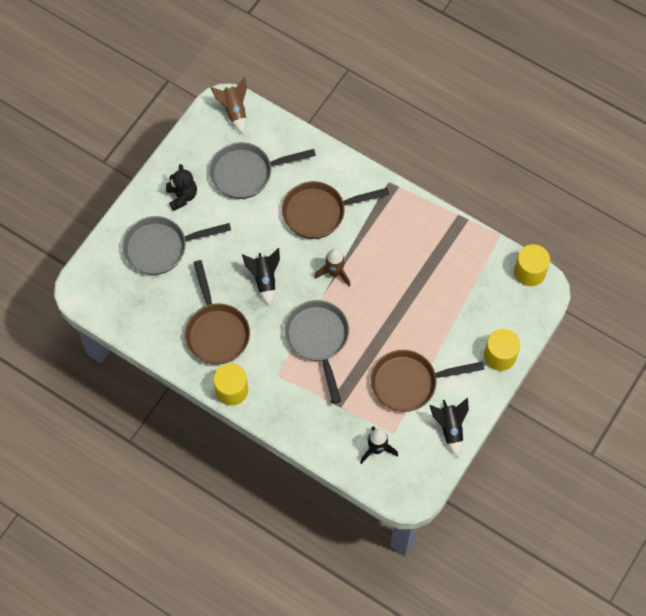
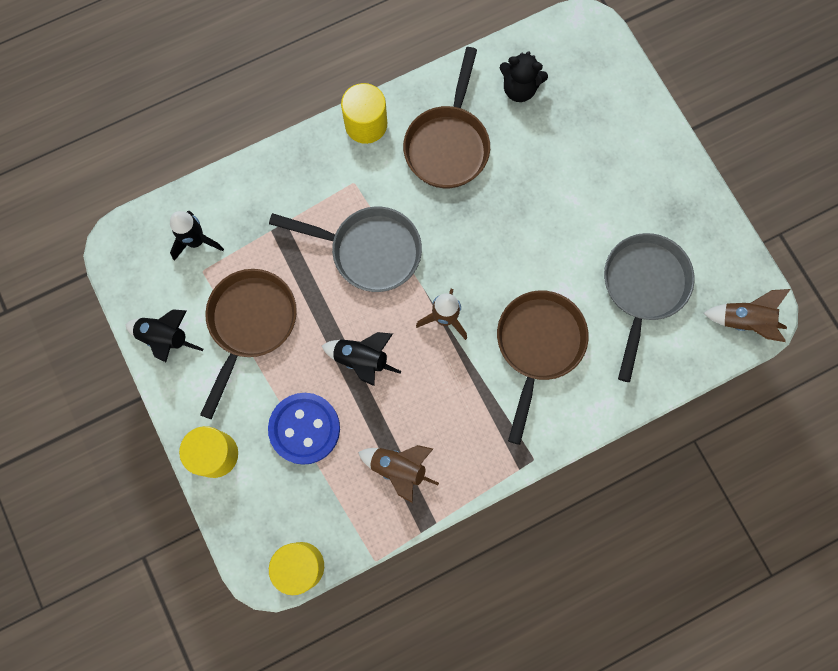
camera: 120 degrees right, 10 degrees up
grey pan [122,216,231,275] -> none
black teddy bear [166,164,197,211] -> black teddy bear moved to [500,51,548,102]
brown pan [185,260,250,365] -> brown pan turned 90 degrees counterclockwise [403,47,490,188]
black rocket [242,248,280,306] -> black rocket moved to [322,332,401,386]
none -> blue button [268,393,340,465]
none -> brown rocket [358,445,439,503]

